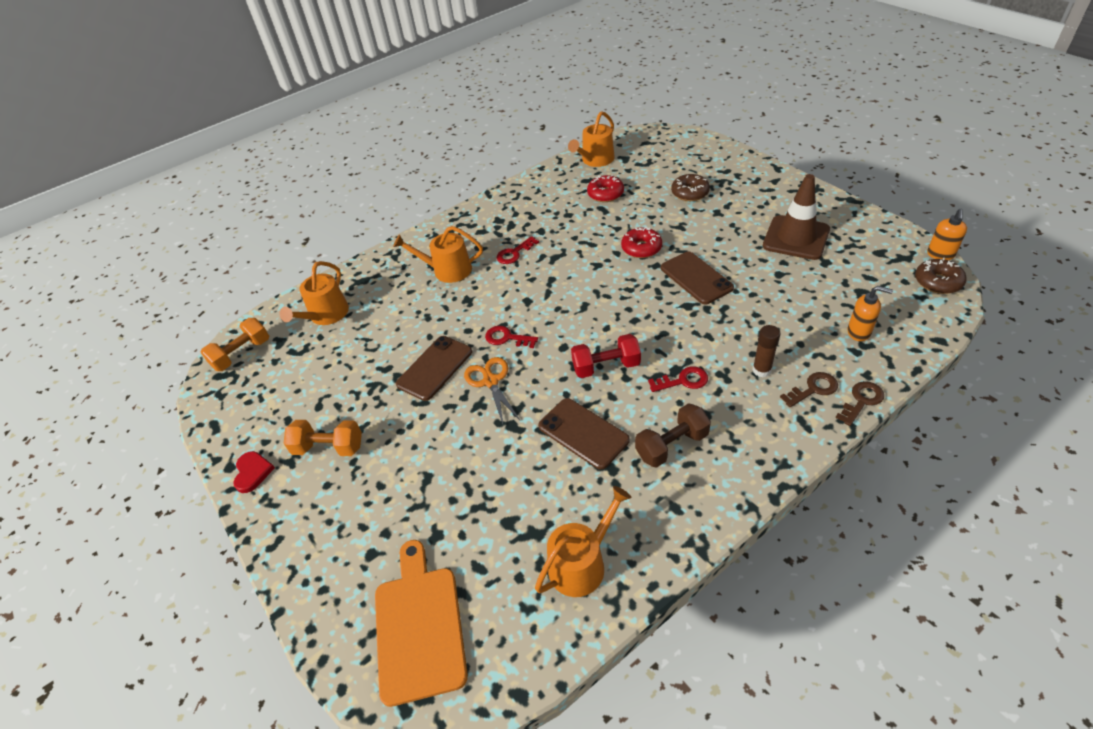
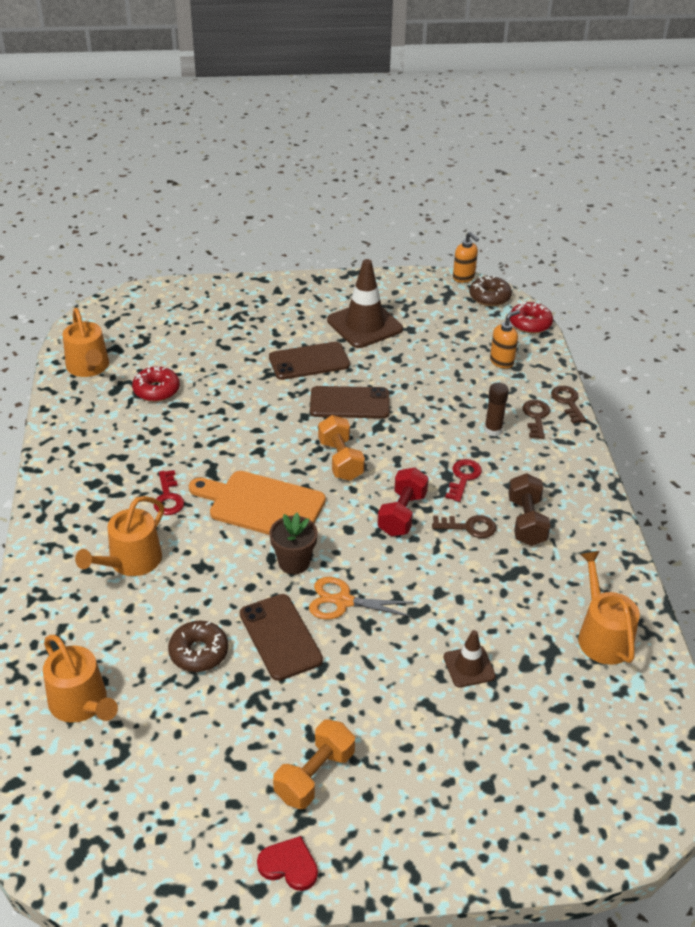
camera: 65 degrees left, 5 degrees down
orange dumbbell [201,318,269,371] -> orange dumbbell moved to [318,415,365,481]
orange cutting board [375,540,468,707] -> orange cutting board moved to [189,471,326,535]
red key [485,326,538,348] -> brown flower pot [269,513,318,574]
brown phone [538,398,630,470] -> brown phone moved to [269,342,350,380]
red donut [621,227,662,258] -> red donut moved to [510,301,553,334]
brown donut [671,174,710,201] -> brown donut moved to [168,621,228,672]
none -> brown key [432,515,496,538]
none -> brown traffic cone [444,630,496,688]

